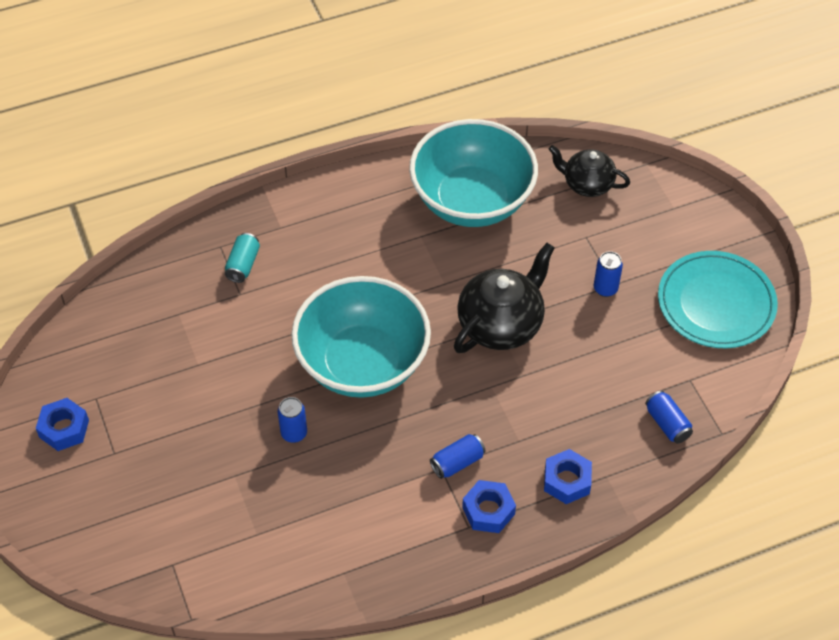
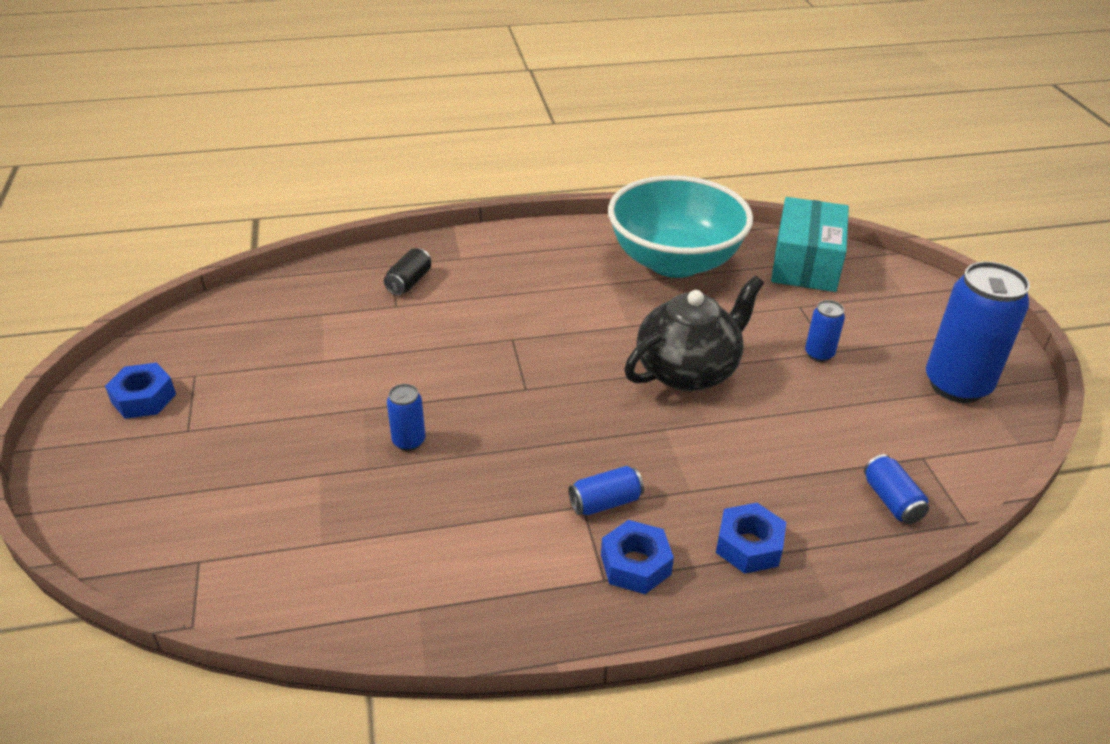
camera: 10 degrees right, 15 degrees down
turquoise can [225,233,260,283] -> black can [384,248,431,295]
turquoise bowl [291,276,431,398] -> none
black teapot [549,145,630,197] -> turquoise box [771,197,849,292]
turquoise plate [658,251,778,348] -> blue can [926,262,1030,403]

